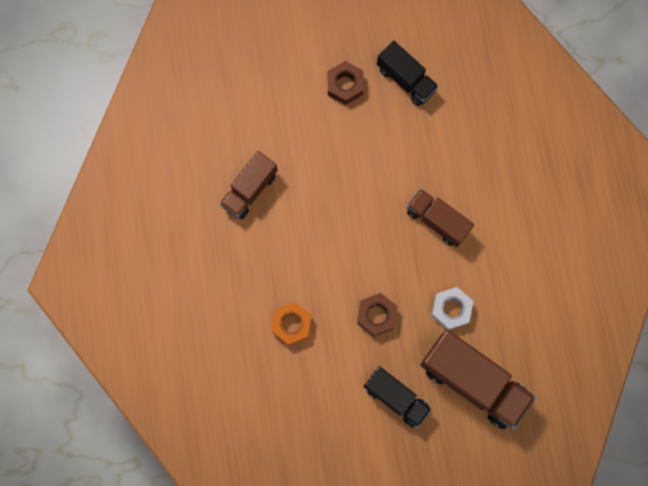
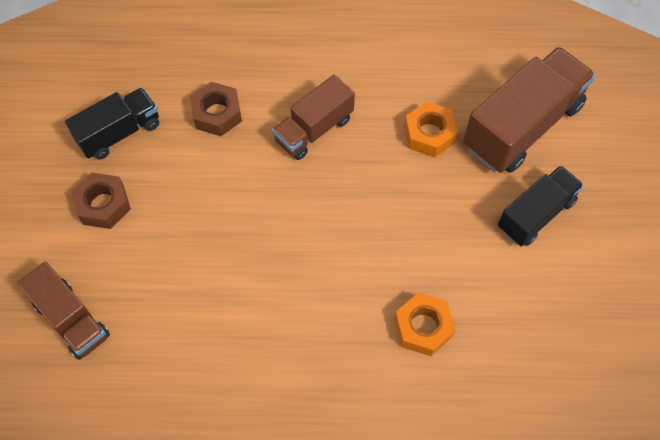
camera: 80 degrees left, 15 degrees down
brown truck [220,151,278,219] -> brown truck moved to [17,261,110,360]
brown nut [357,293,398,337] -> brown nut moved to [190,82,242,136]
white nut [431,287,473,330] -> orange nut [404,101,458,158]

